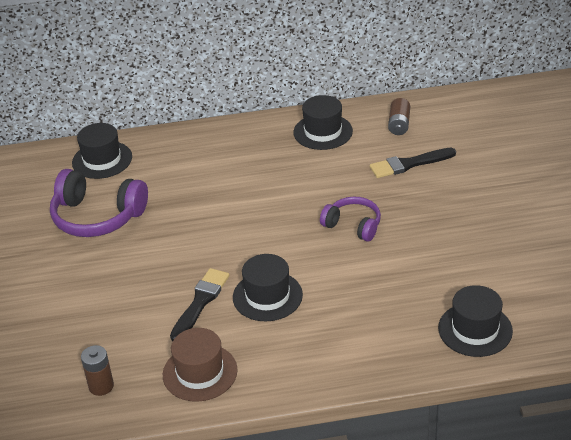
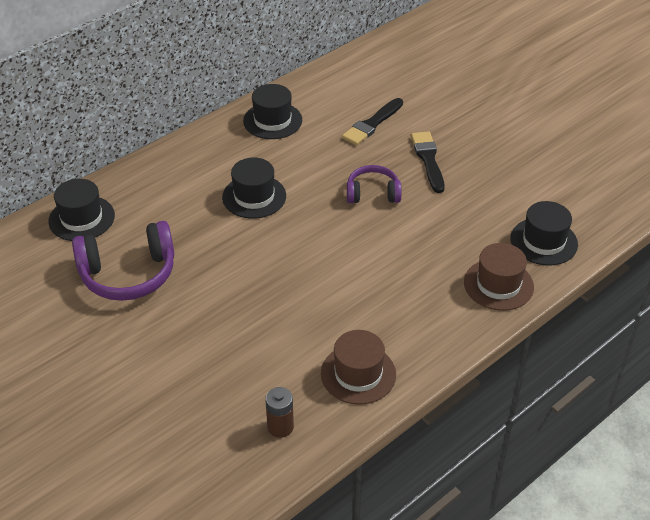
camera: 35 degrees left, 5 degrees up
black brush [170,268,229,341] -> black brush moved to [411,131,445,193]
black hat [233,254,303,321] -> black hat moved to [222,158,286,219]
brown battery [388,98,410,135] -> none
none -> brown hat [464,243,534,311]

